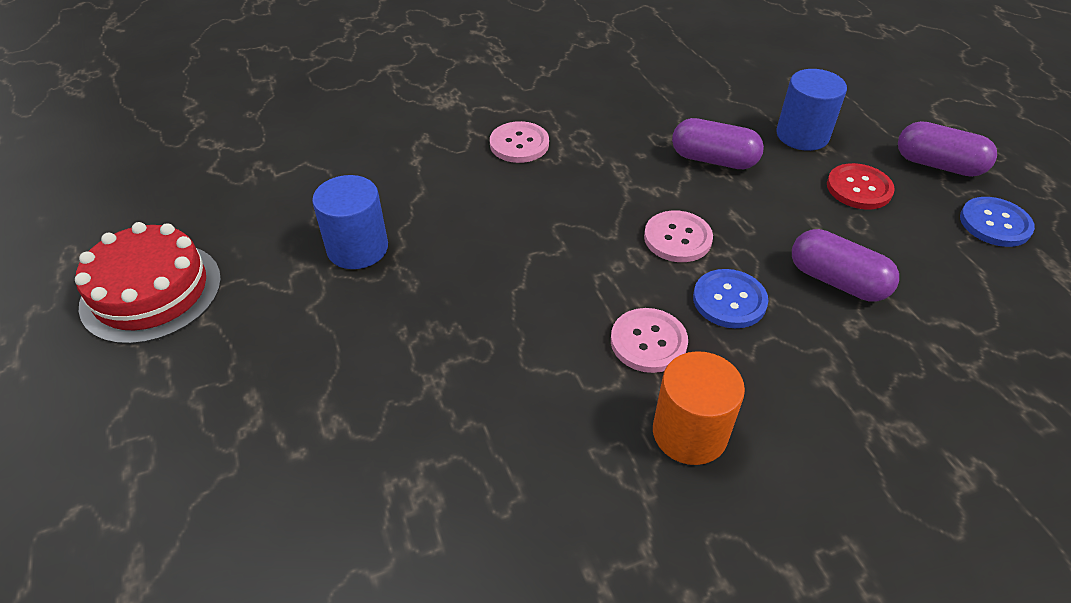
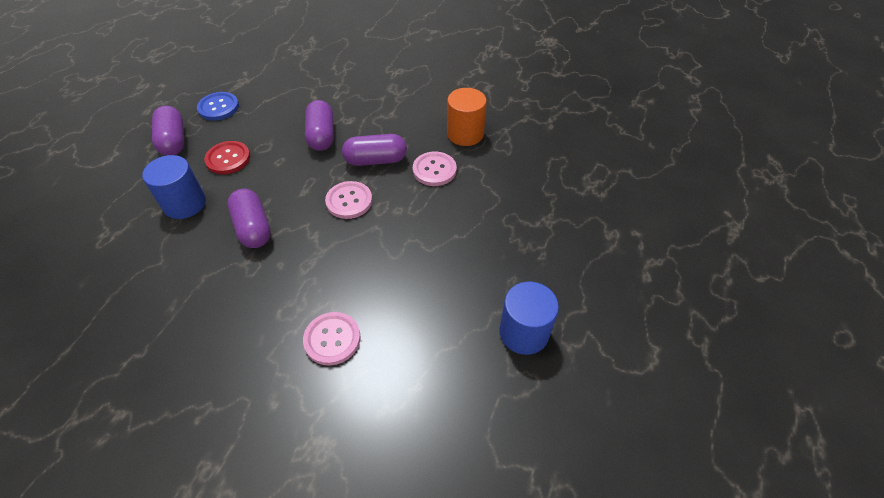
camera: 135 degrees left, 5 degrees up
red cake [75,222,221,344] -> none
blue button [693,269,768,328] -> purple capsule [342,134,407,166]

